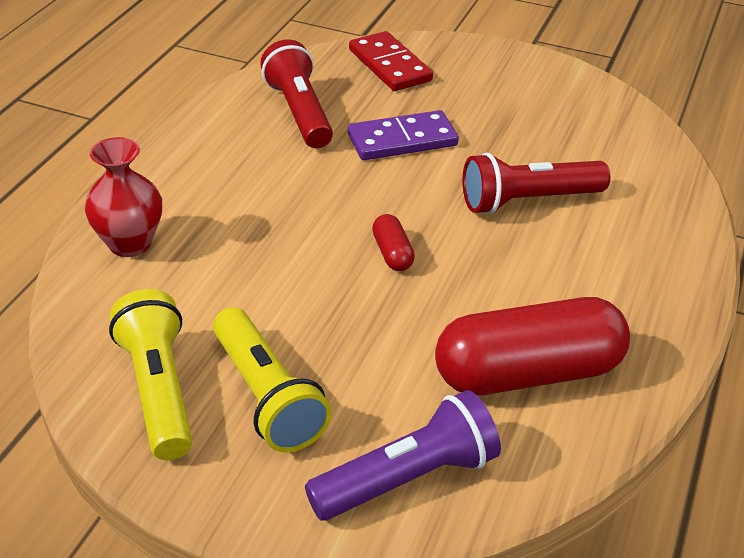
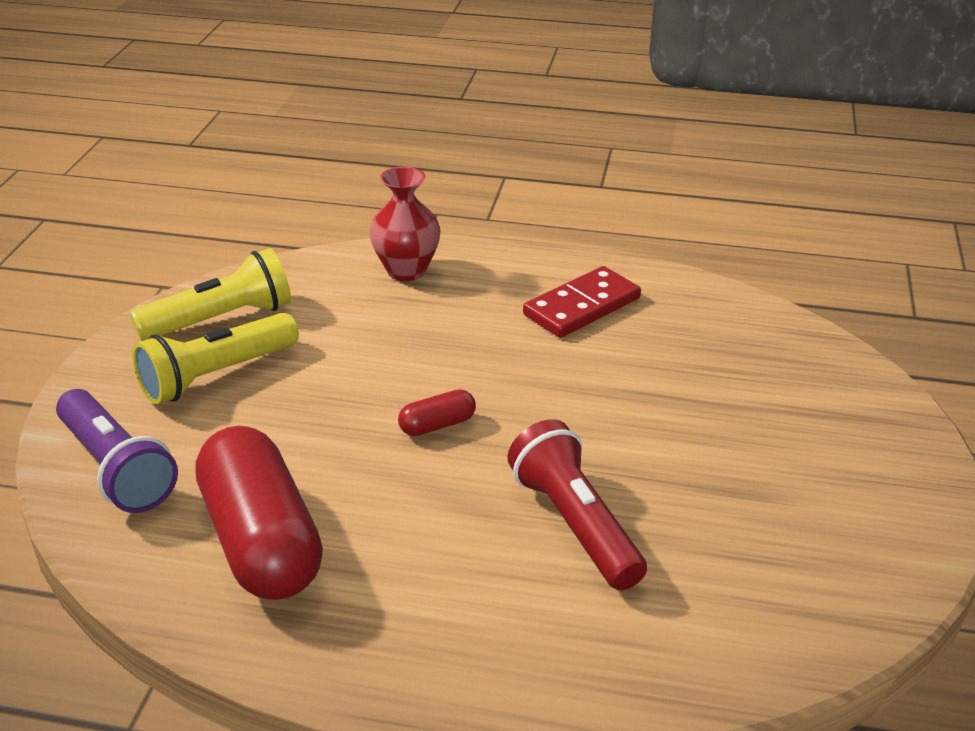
camera: 80 degrees right, 5 degrees down
red flashlight [260,39,333,149] -> none
purple domino [348,110,459,160] -> none
red domino [349,31,433,91] -> red domino moved to [523,266,641,338]

